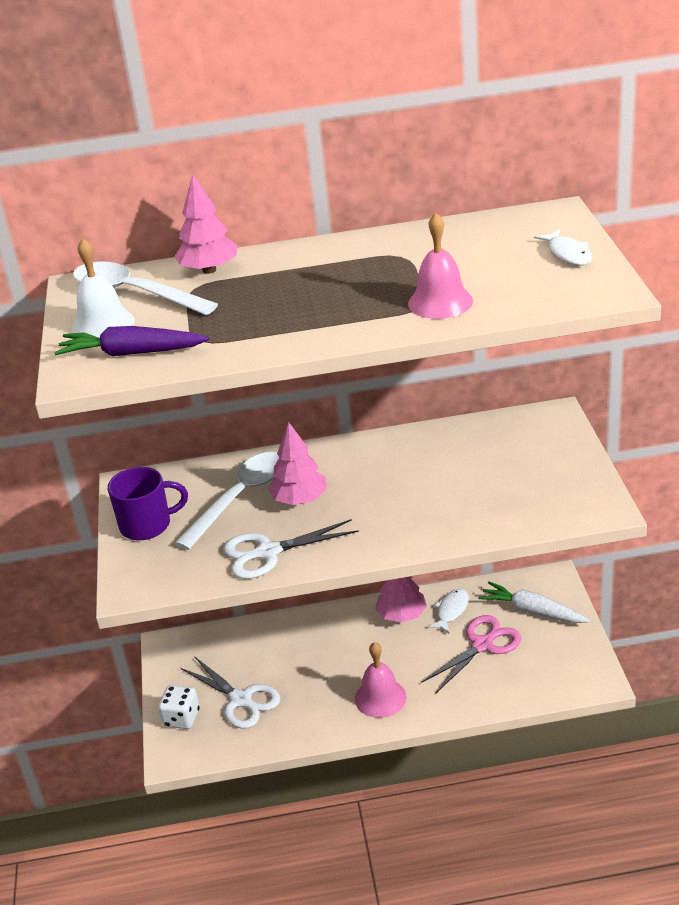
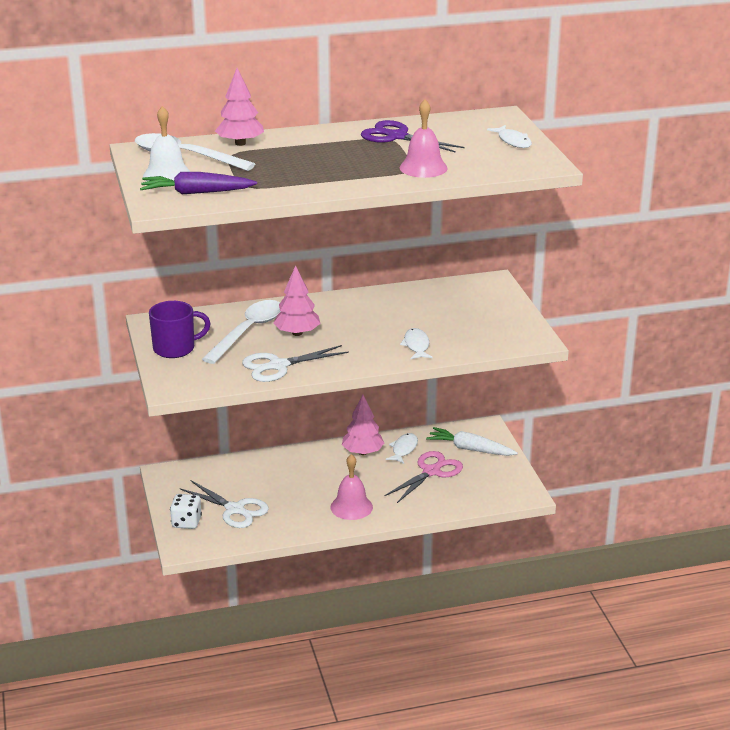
camera: 10 degrees left, 5 degrees down
none -> purple scissors [361,120,465,153]
none -> white fish [400,328,433,359]

